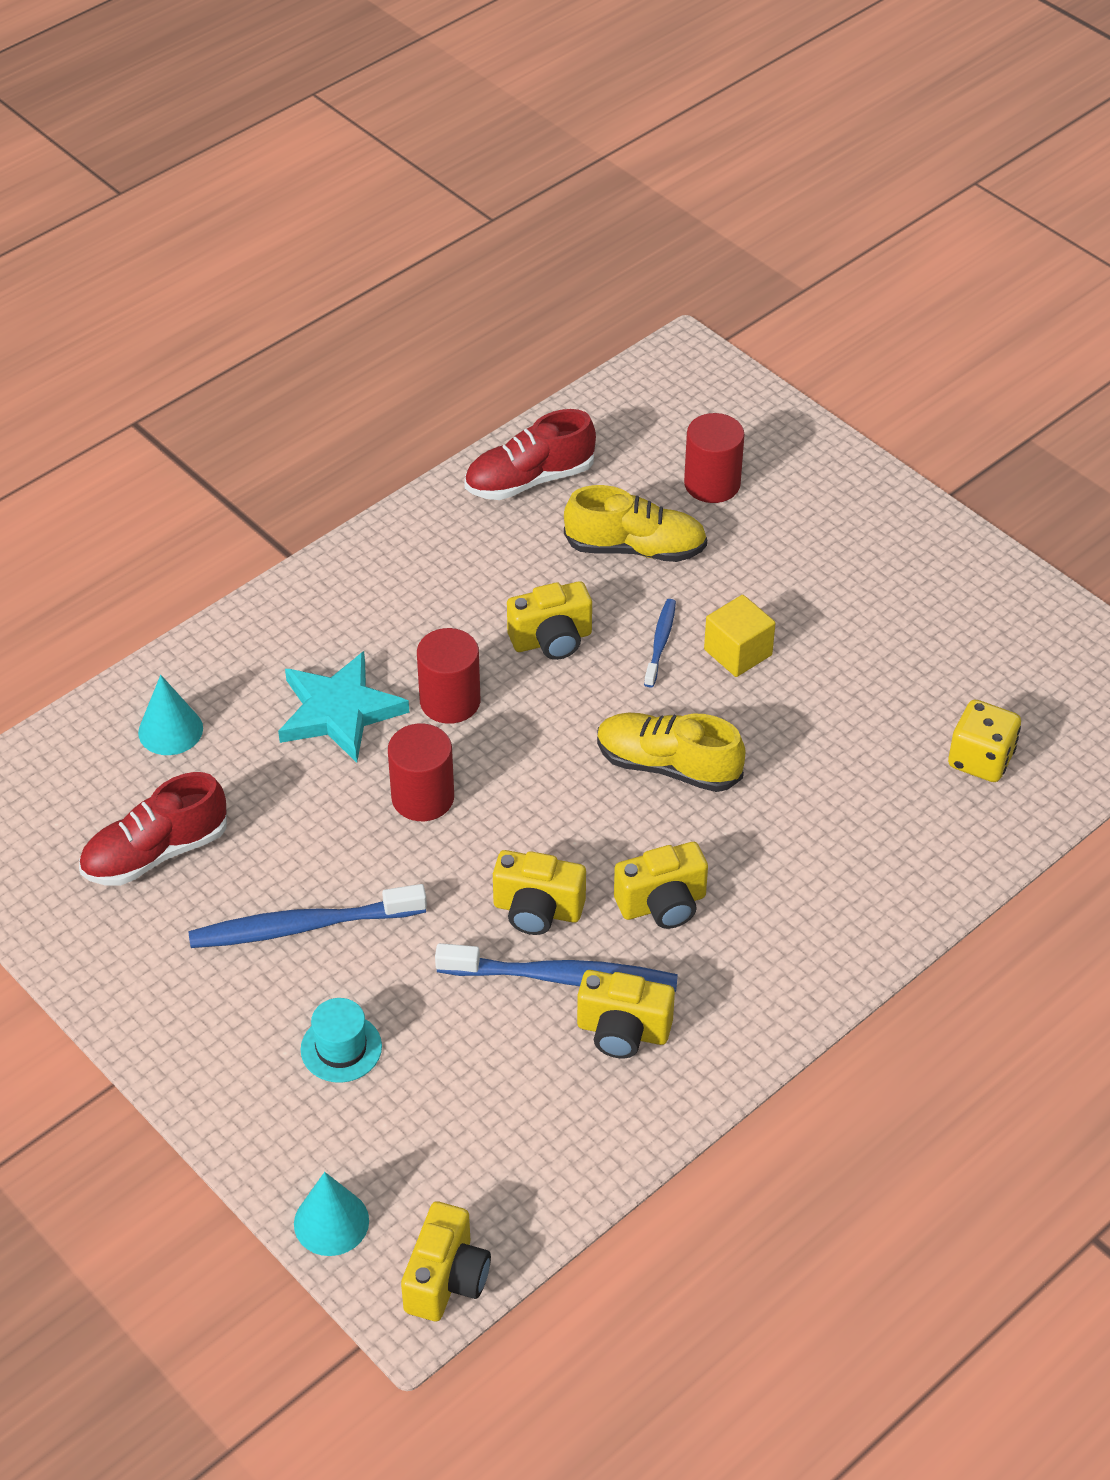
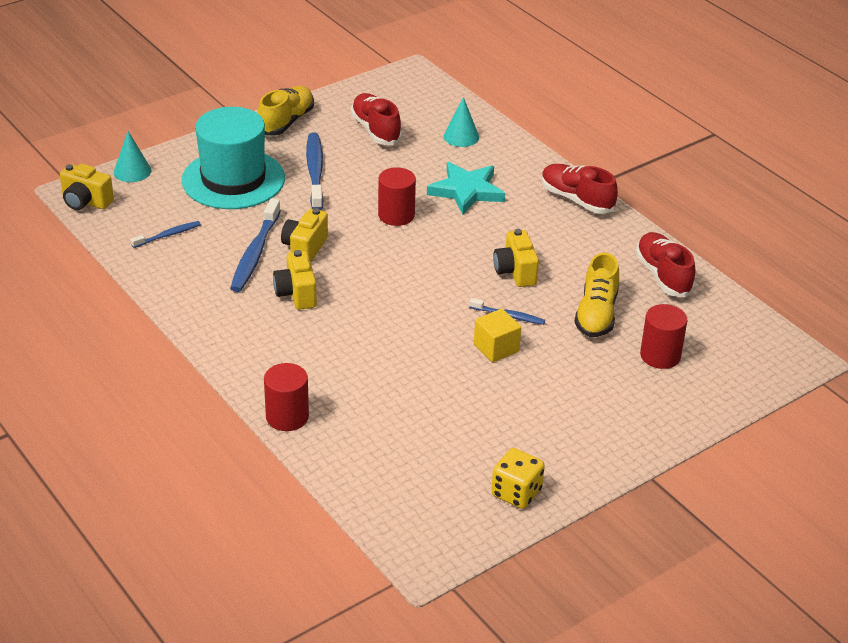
camera: 95 degrees right, 10 degrees down
turquoise hat [301,998,382,1083] -> turquoise hat [181,107,285,209], size x2.41
red cylinder [417,628,481,724] -> red cylinder moved to [264,363,309,431]
yellow camera [577,970,675,1058] -> none
yellow shoe [597,713,745,792] -> yellow shoe moved to [258,86,314,135]
yellow dice [948,699,1021,782] -> yellow dice moved to [491,448,545,509]
none -> blue toothbrush [131,221,201,248]
none -> red shoe [542,164,618,214]

